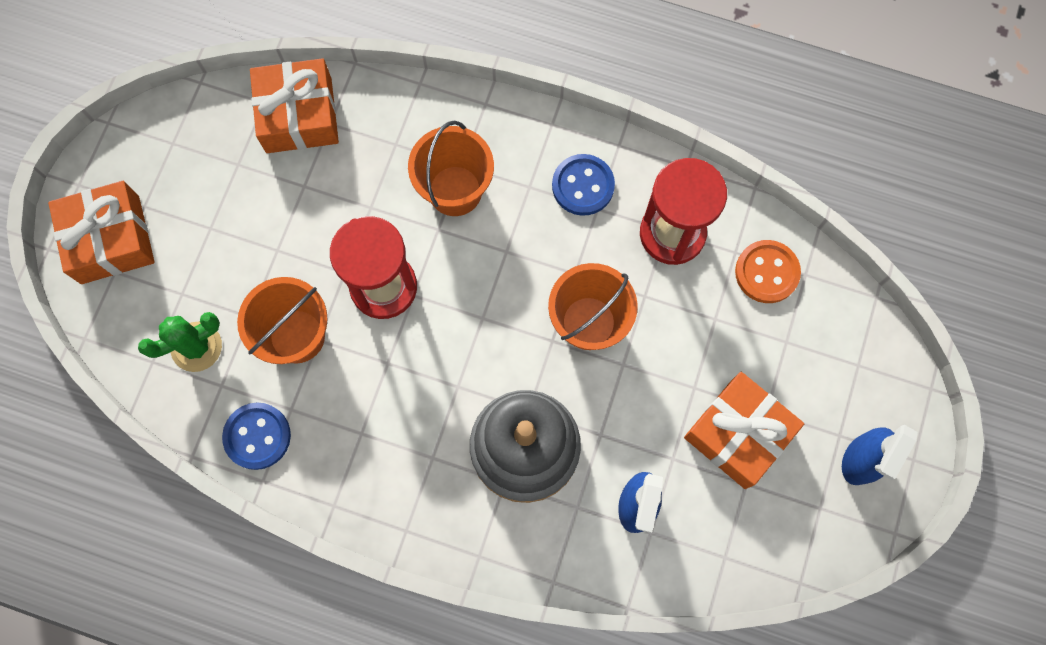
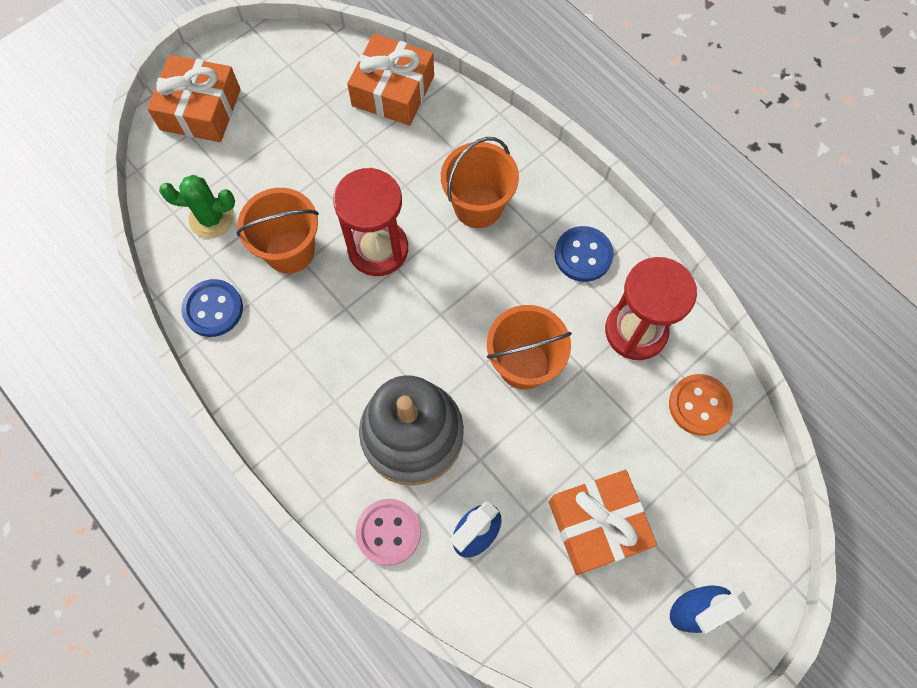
camera: 30 degrees right, 5 degrees down
none -> pink button [356,499,421,566]

